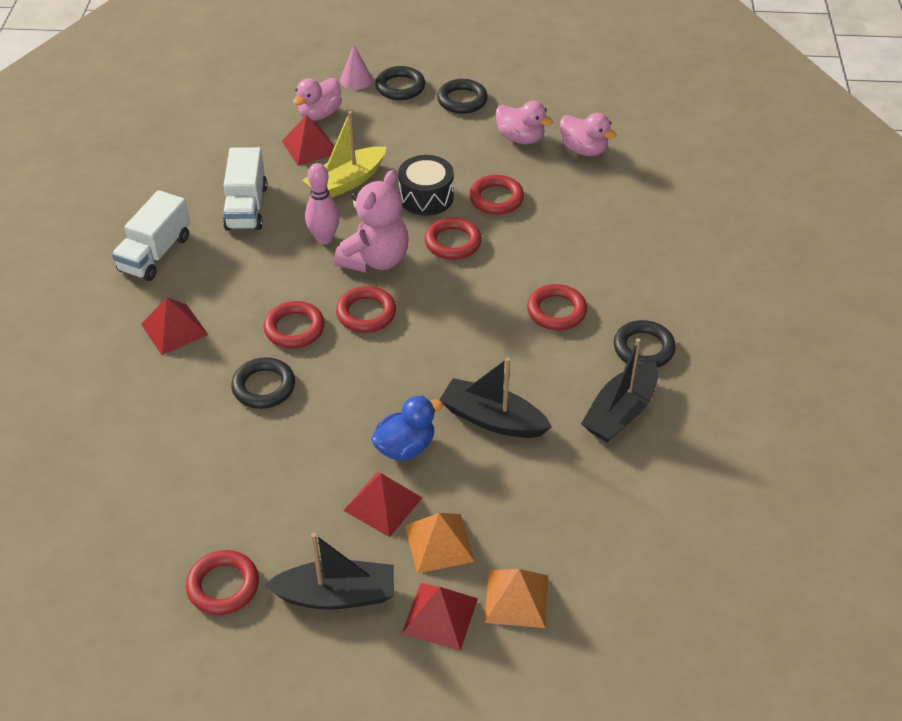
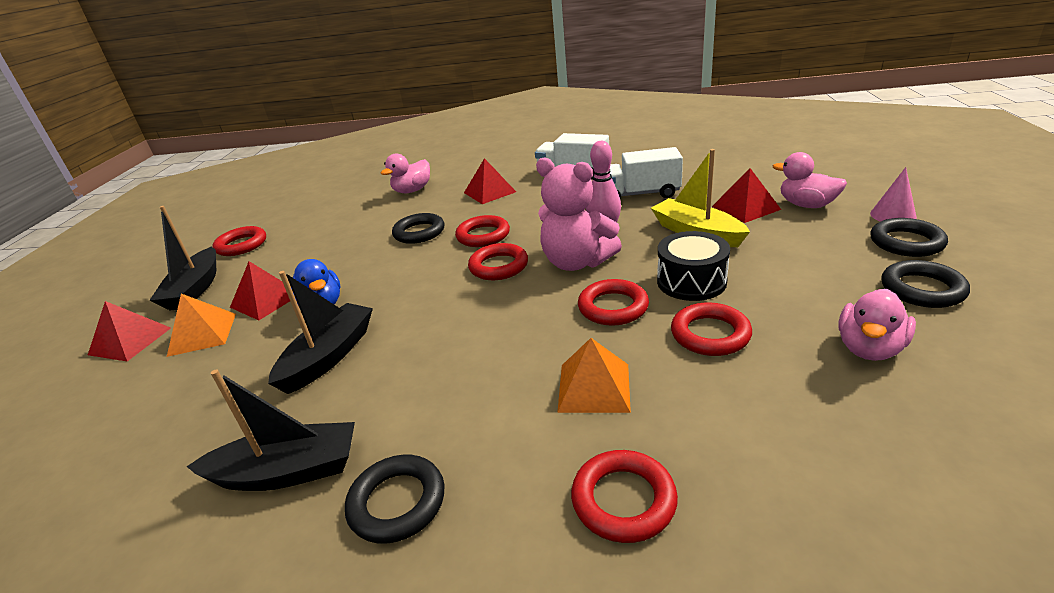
camera: 95 degrees right, 15 degrees down
orange pyramid [484,569,548,628] -> orange pyramid moved to [557,338,631,413]
red ring [527,284,587,330] -> red ring moved to [571,450,678,543]
pink duck [560,113,617,156] -> pink duck moved to [381,153,430,193]
black boat [581,338,658,442] -> black boat turned 135 degrees clockwise [186,370,355,491]

